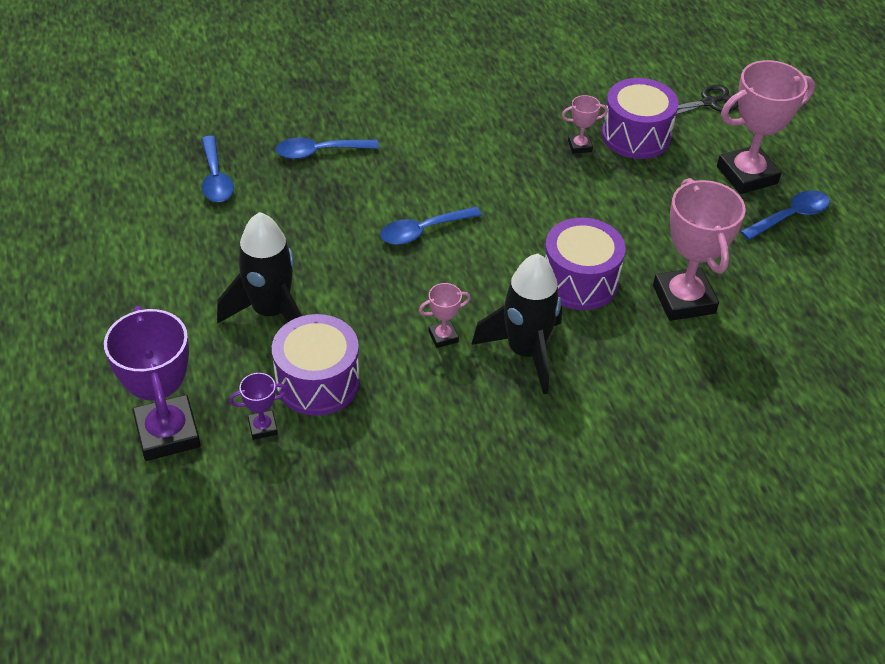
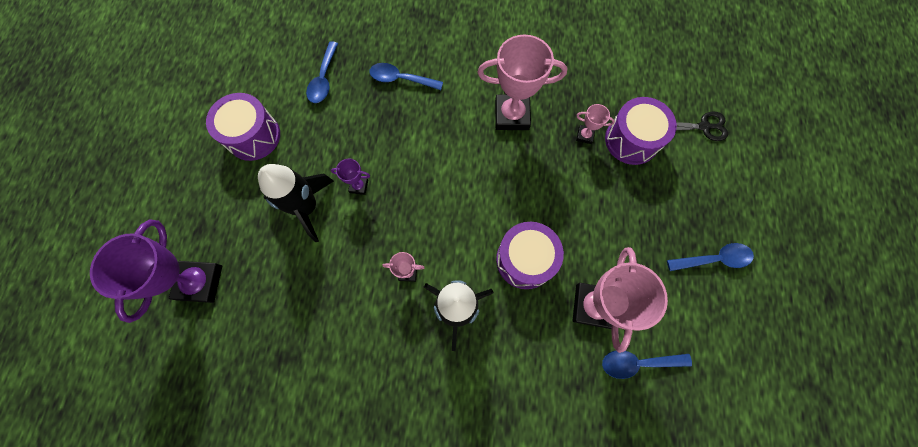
camera: 25 degrees right, 25 degrees up
purple trophy [229,373,288,440] -> purple trophy moved to [331,159,370,195]
purple drum [272,314,360,416] -> purple drum moved to [206,93,280,161]
blue spoon [380,207,482,245] -> blue spoon moved to [602,351,692,379]
pink trophy [717,60,815,194] -> pink trophy moved to [477,34,567,130]

